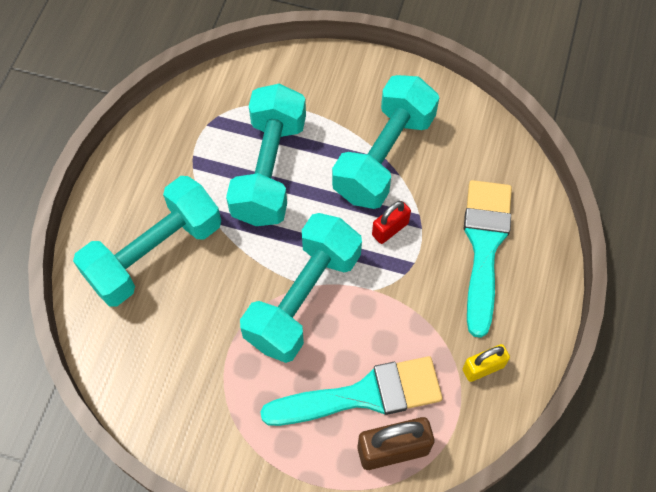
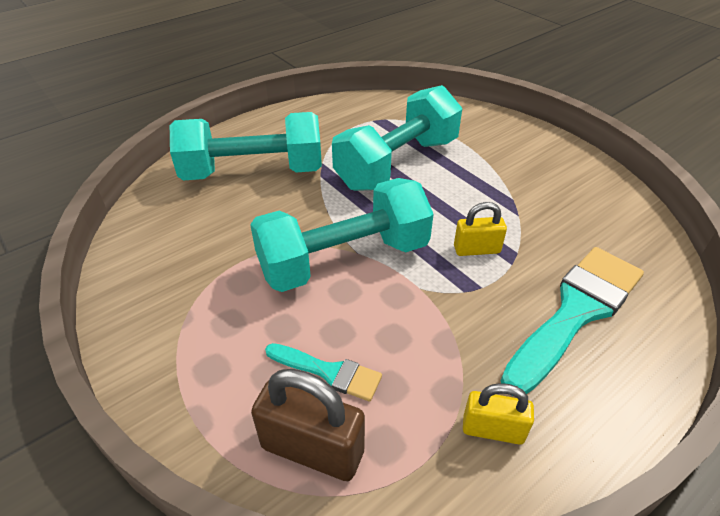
camera: 35 degrees right, 20 degrees down
turquoise brush [260,356,443,426] -> turquoise brush [265,343,382,402], size x0.52
turquoise dumbbell [332,75,439,209] -> none
red padlock [372,201,411,244] -> yellow padlock [454,202,507,256]

